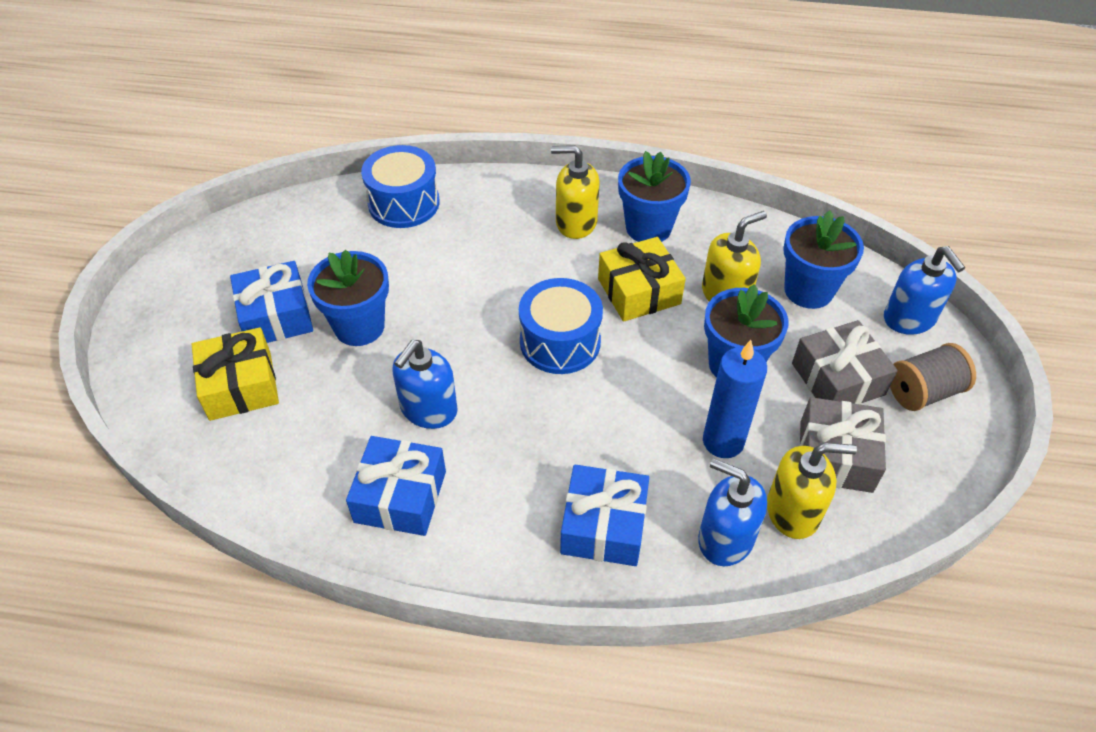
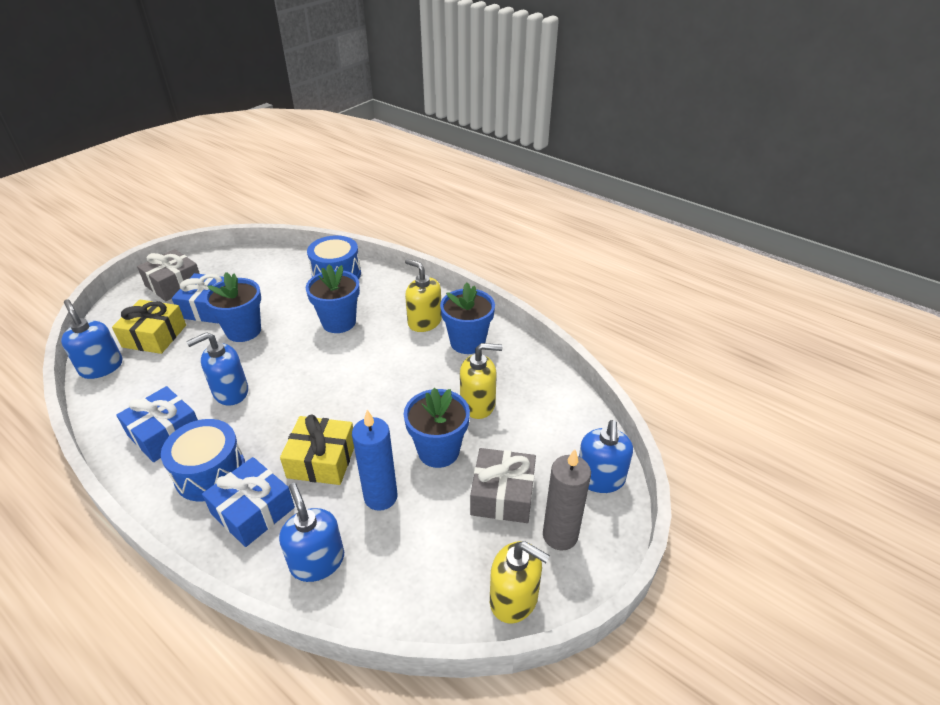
camera: 30 degrees right, 10 degrees down
blue drum [519,278,603,374] -> blue drum moved to [161,419,245,501]
yellow gift [598,237,686,322] -> yellow gift moved to [280,414,354,485]
yellow soap dispenser [767,443,857,539] -> yellow soap dispenser moved to [490,541,550,624]
blue flower pot [783,211,864,309] -> blue flower pot moved to [306,265,360,333]
grey gift [800,397,886,493] -> grey gift moved to [137,249,200,301]
grey spool [890,343,976,411] -> grey candle [543,449,591,551]
none -> blue soap dispenser [61,299,122,379]

